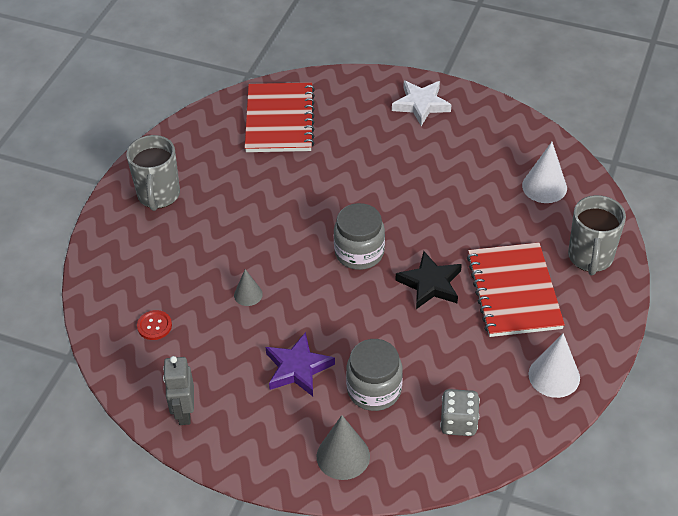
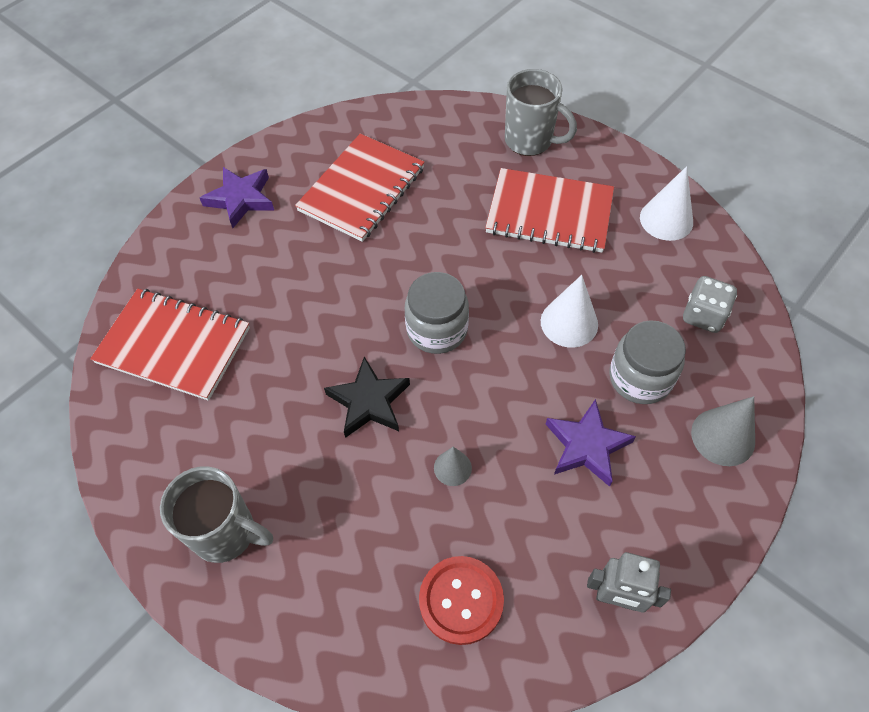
camera: 70 degrees left, 10 degrees up
red button [137,310,172,340] -> red button [419,556,504,645], size x1.72
white star [392,81,451,126] -> purple star [200,167,274,228]
black star [396,251,462,309] -> black star moved to [324,357,410,438]
white cone [522,142,567,203] -> white cone moved to [541,275,598,348]
none -> red notebook [295,134,425,242]

